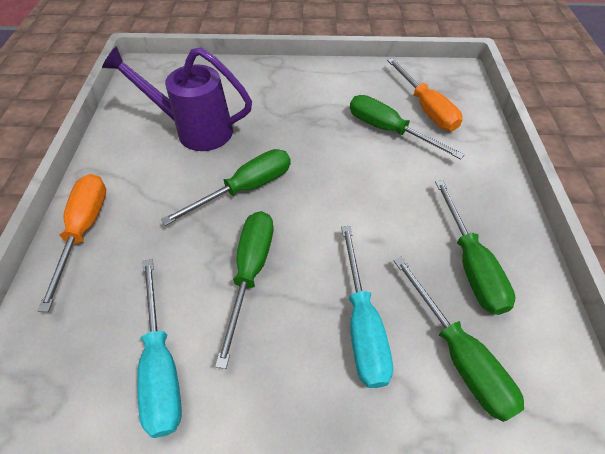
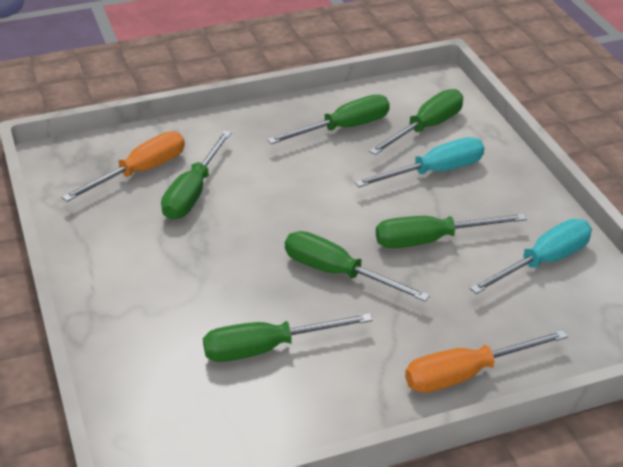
camera: 110 degrees left, 15 degrees down
purple watering can [102,46,252,151] -> green screwdriver [203,313,373,362]

